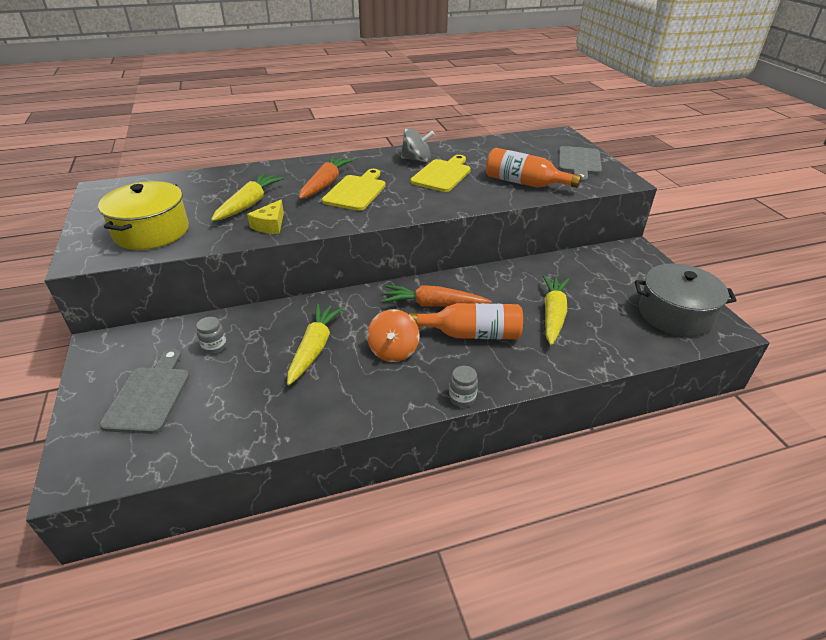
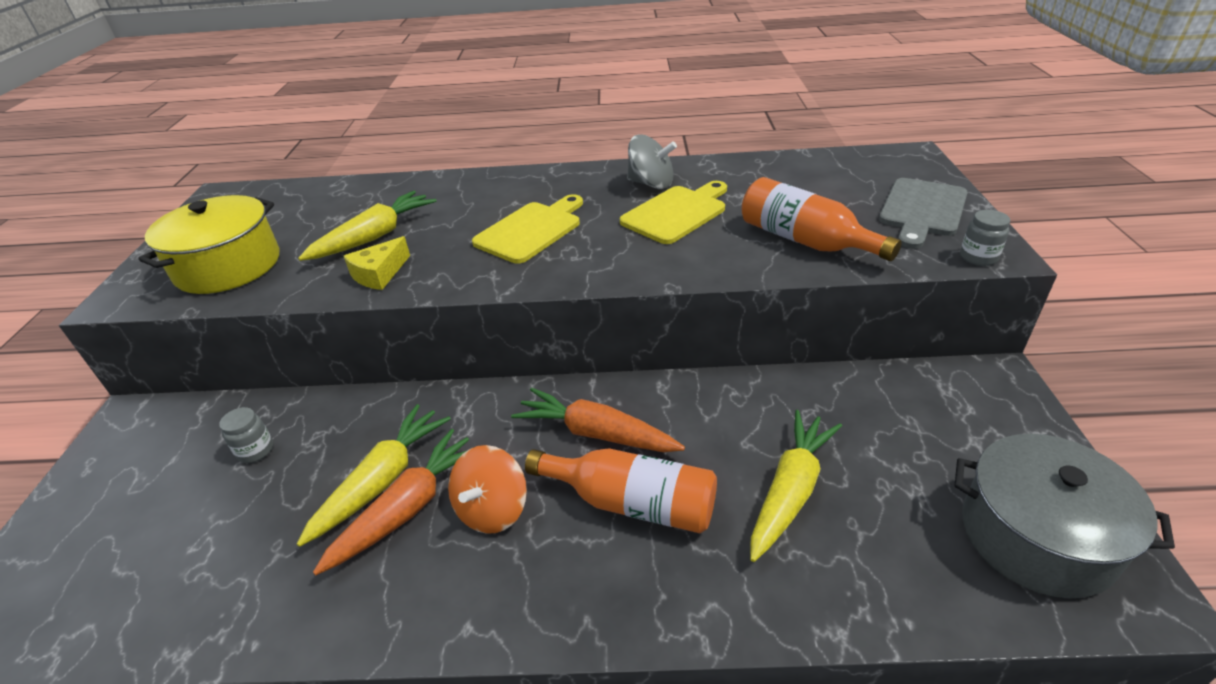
camera: 20 degrees right, 0 degrees up
grey cutting board [100,349,189,434] -> none
orange carrot [299,156,354,199] -> orange carrot moved to [313,429,469,575]
grey jar [449,366,478,407] -> grey jar moved to [960,210,1010,266]

